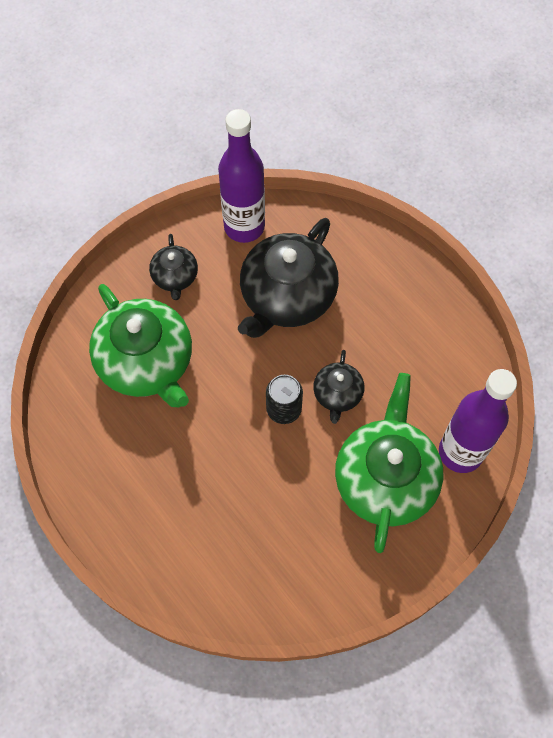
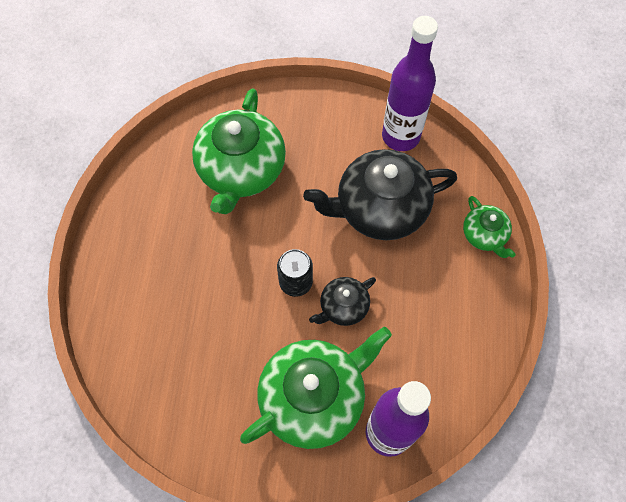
camera: 45 degrees right, 0 degrees up
black teapot [149,234,198,300] -> none
none -> green teapot [463,196,516,258]

